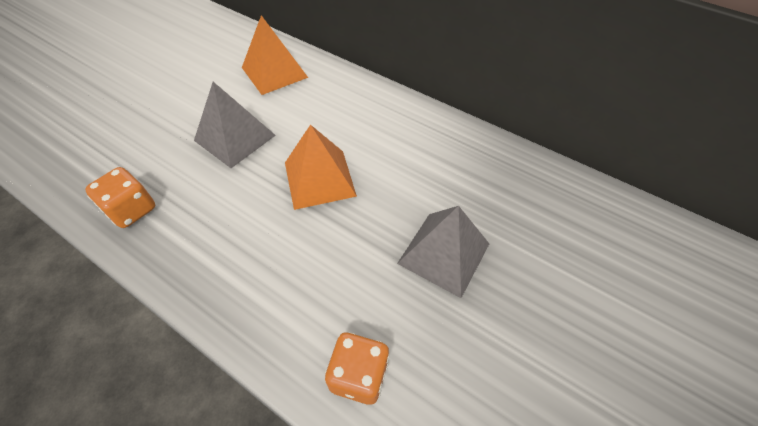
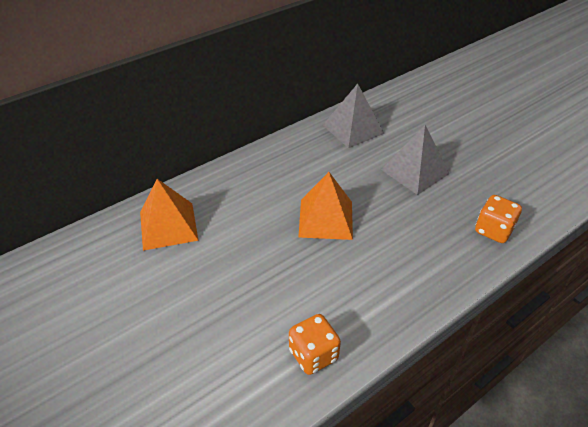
camera: 70 degrees left, 10 degrees down
grey pyramid [194,82,276,168] -> grey pyramid moved to [323,84,384,148]

